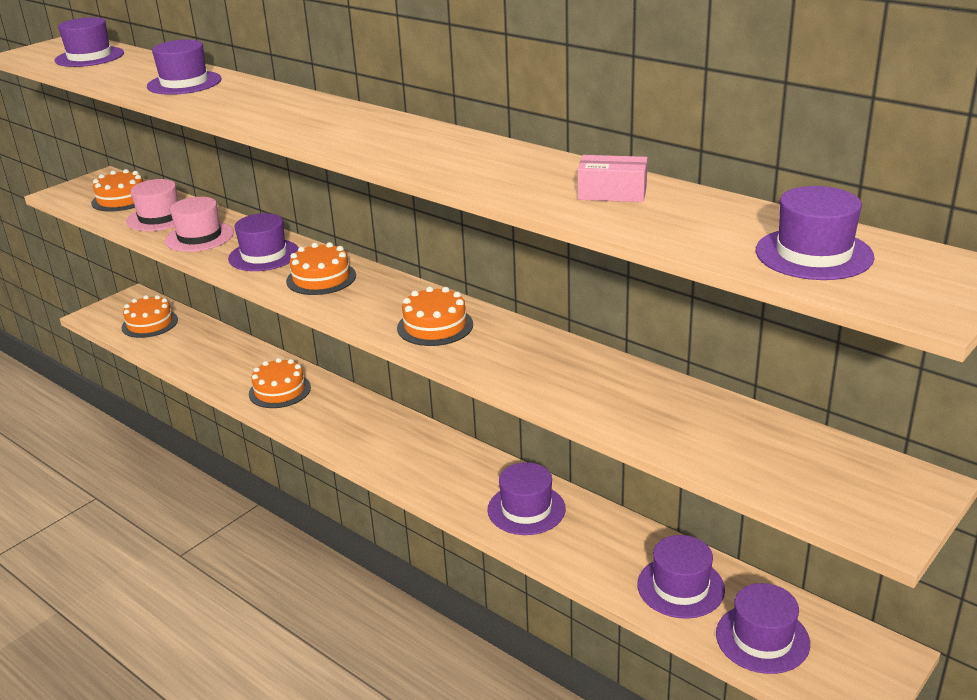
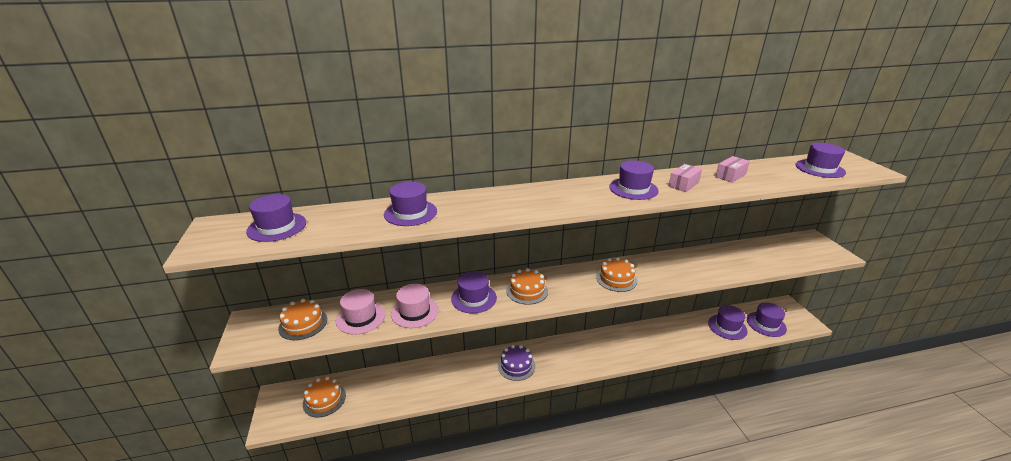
camera: 55 degrees left, 0 degrees up
orange cake [249,358,311,408] -> none
purple hat [488,462,566,535] -> purple hat moved to [609,160,659,200]
none -> purple cake [498,345,536,381]
none -> pink box [668,164,702,192]

